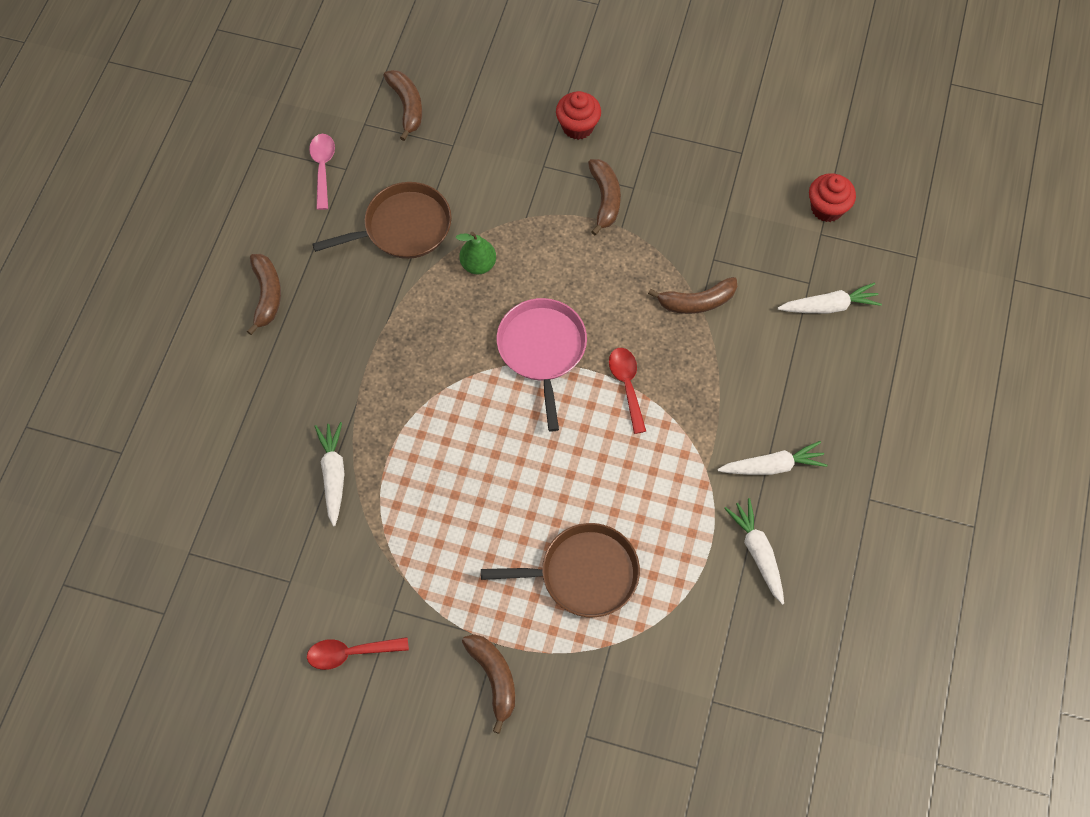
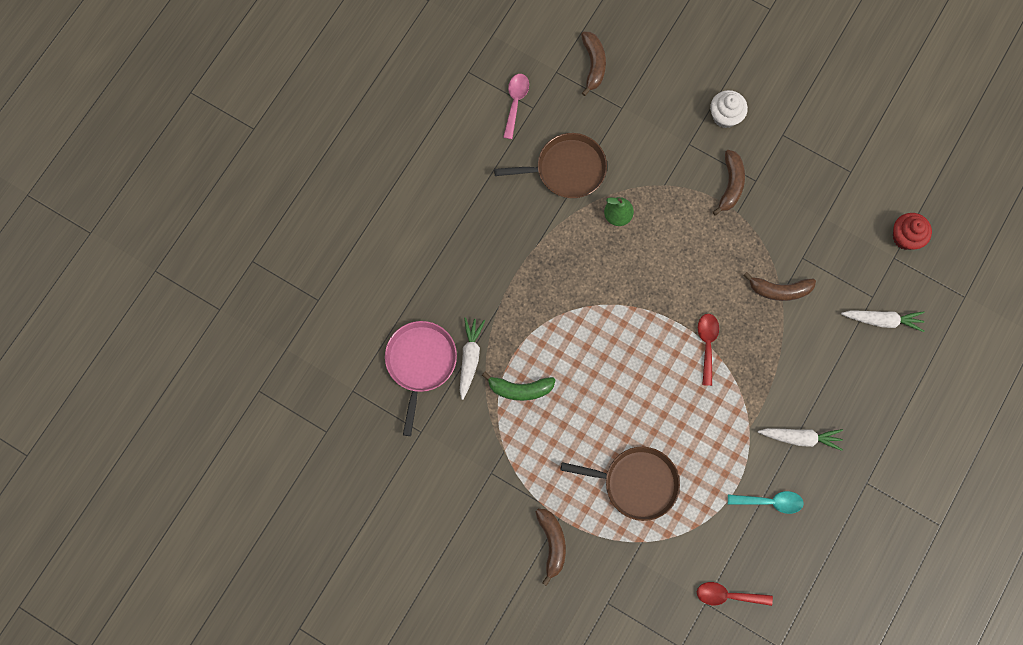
camera: 15 degrees right, 10 degrees up
brown banana [247,254,281,335] -> none
red spoon [307,637,409,670] -> red spoon moved to [697,582,773,606]
pink pan [497,298,587,431] -> pink pan moved to [385,321,457,436]
red cupcake [556,91,601,140] -> white cupcake [710,90,748,128]
white carrot [724,498,784,605] -> turquoise spoon [728,491,804,514]
none -> green banana [482,372,556,401]

